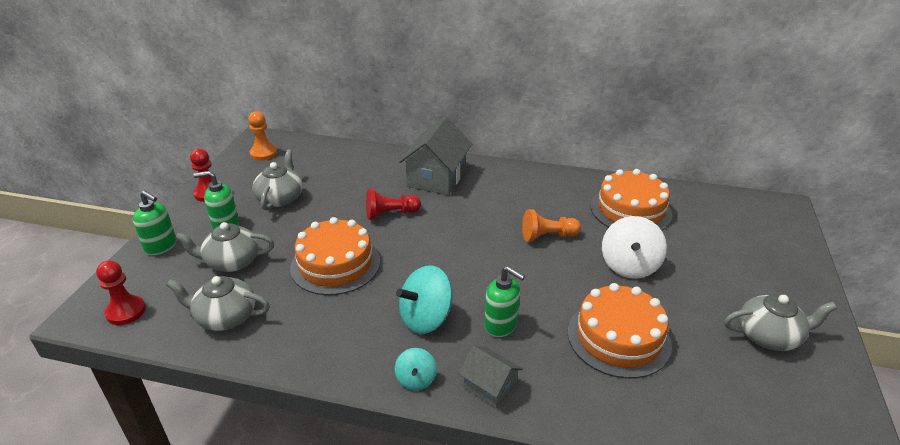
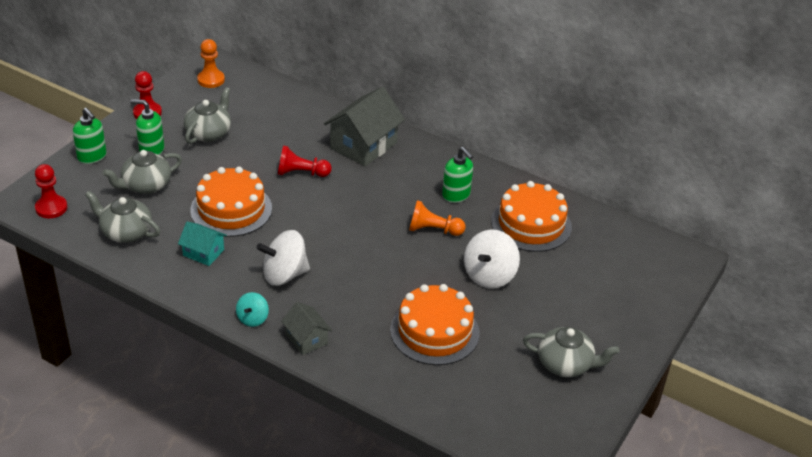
camera: 15 degrees right, 5 degrees up
grey teapot [175,222,274,272] -> grey teapot turned 45 degrees counterclockwise [102,150,182,194]
turquoise spinning top [396,265,452,334] -> white spinning top [257,230,310,286]
green soap dispenser [484,266,525,337] -> green soap dispenser moved to [442,147,473,203]
none -> turquoise house [178,222,227,266]

